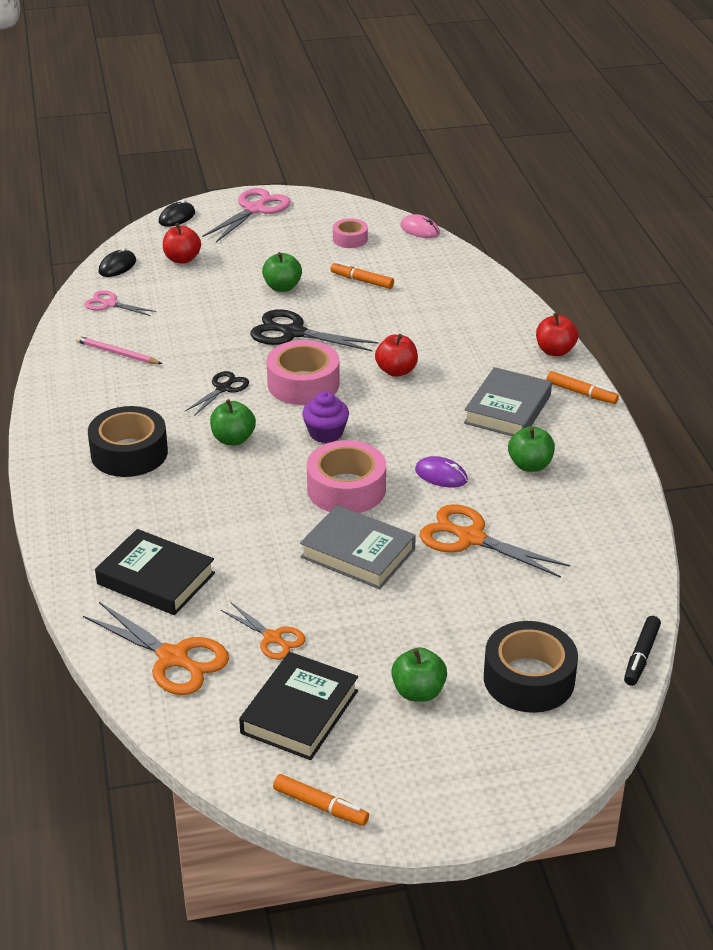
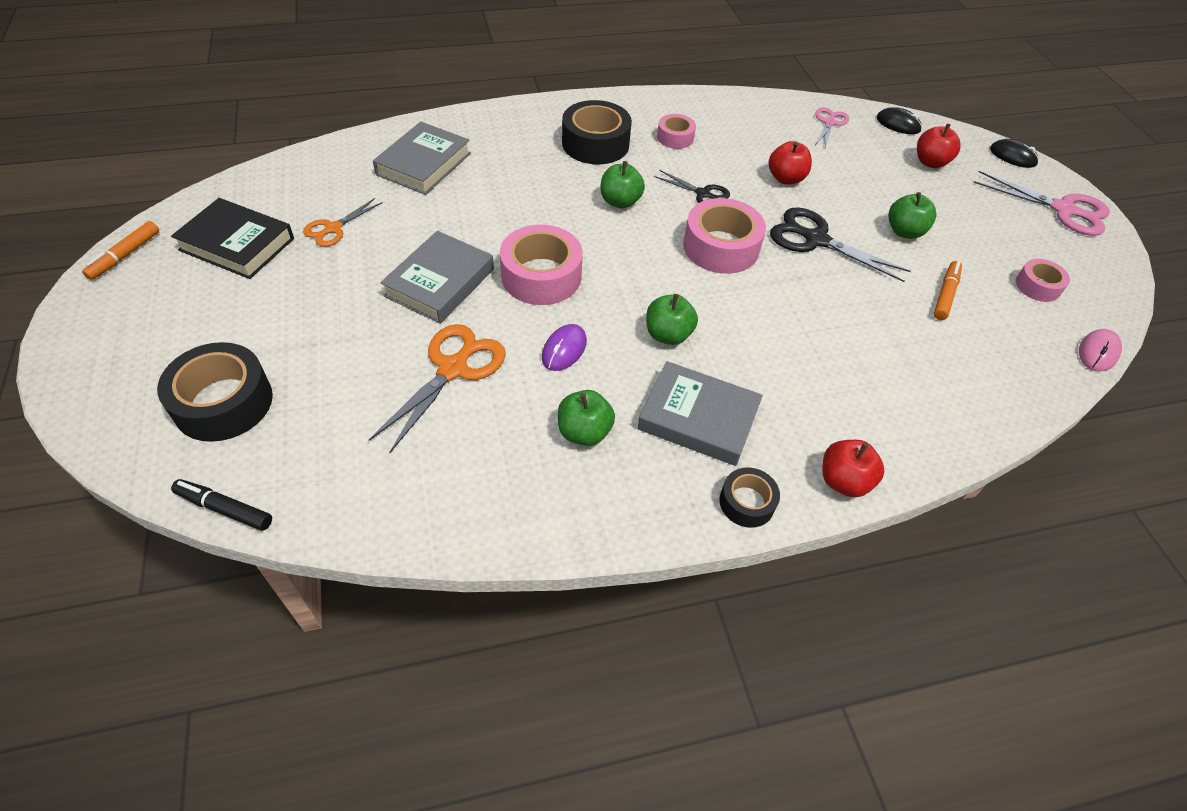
camera: 85 degrees right, 15 degrees up
pink pencil [75,336,162,364] -> none
orange scissors [83,602,229,695] -> none
black book [95,529,215,615] -> grey book [373,122,471,195]
black scissors [251,309,379,351] -> black scissors turned 75 degrees counterclockwise [770,207,911,282]
purple cupcake [302,391,349,443] -> none
red apple [375,334,418,377] -> red apple moved to [769,141,812,184]
green apple [391,647,447,702] -> green apple moved to [646,294,698,345]
orange marker [546,371,619,404] -> black tape [720,467,780,528]
none -> pink tape [657,114,696,149]

